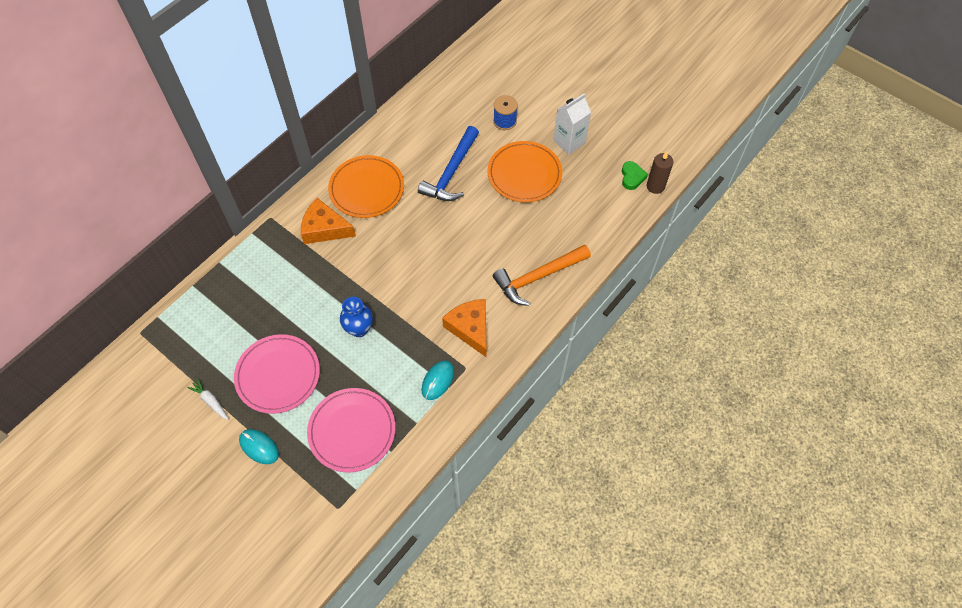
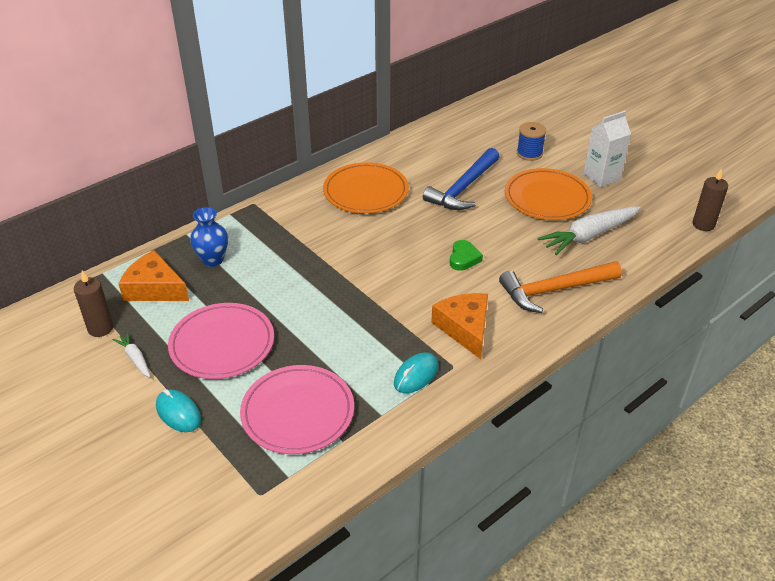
camera: 10 degrees right, 20 degrees down
orange cheese [301,198,356,244] -> orange cheese moved to [118,250,189,301]
blue vase [340,297,373,337] -> blue vase moved to [190,207,228,267]
green heart [622,161,648,190] -> green heart moved to [450,240,483,271]
none -> brown candle [74,270,113,337]
none -> white carrot [537,206,641,255]

